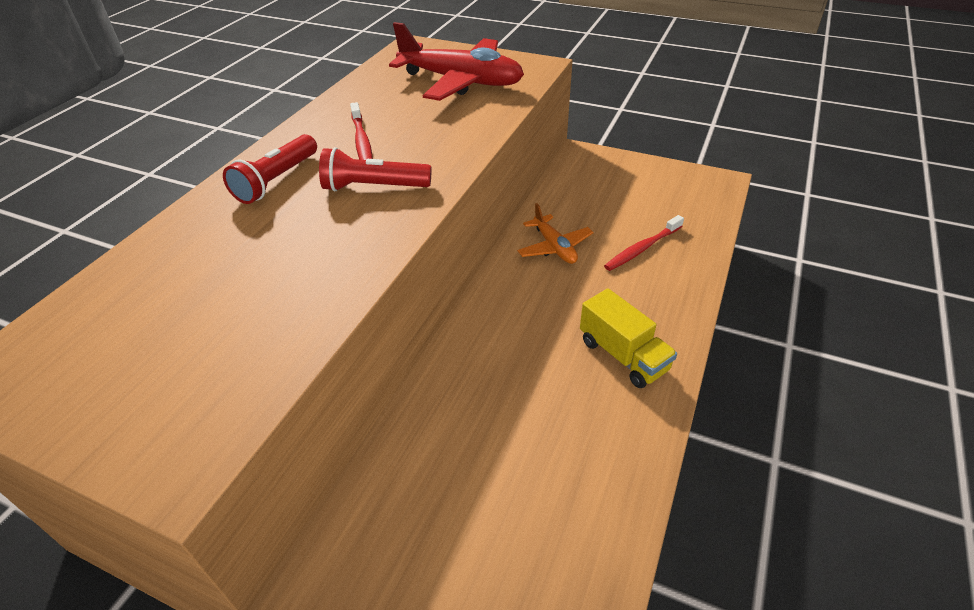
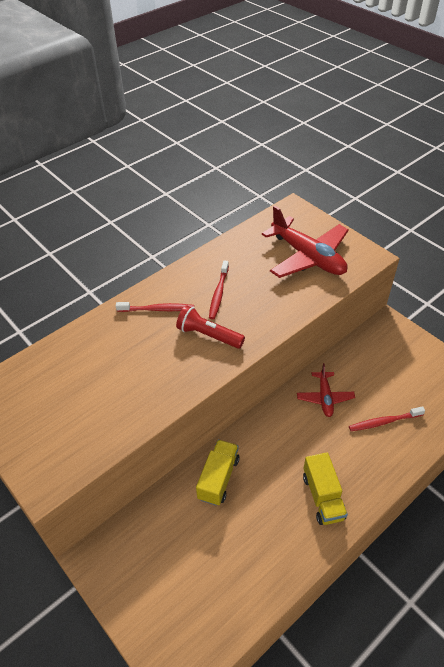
camera: 25 degrees right, 5 degrees up
red flashlight [223,134,317,204] -> red toothbrush [116,302,194,312]
orange plane [517,203,593,264] -> red plane [297,363,355,417]
none -> yellow truck [196,440,240,506]

